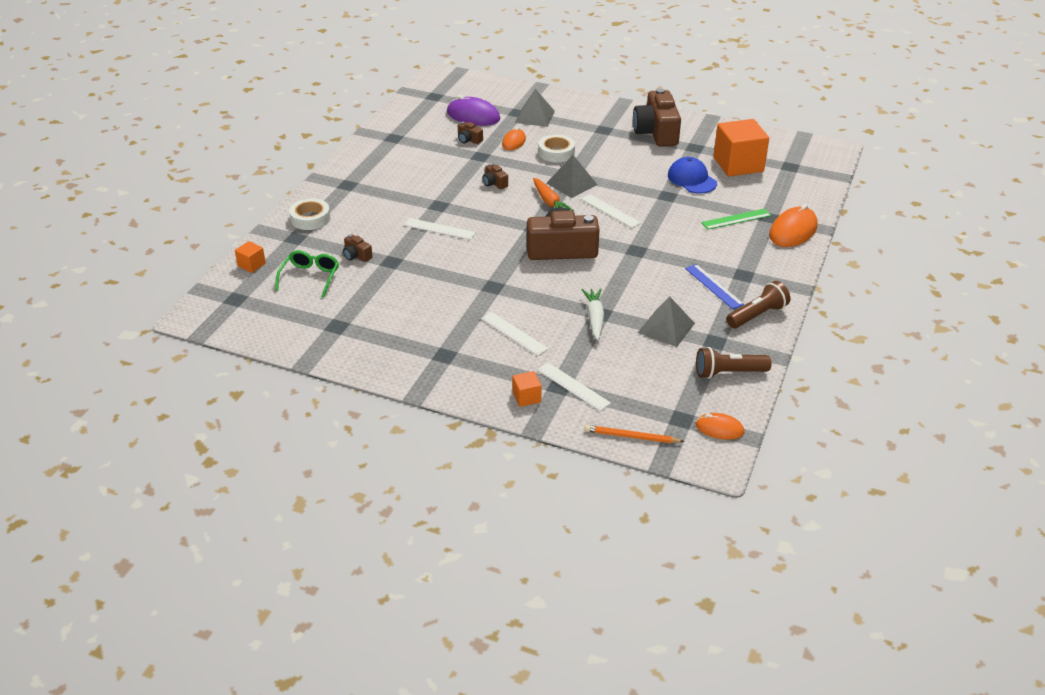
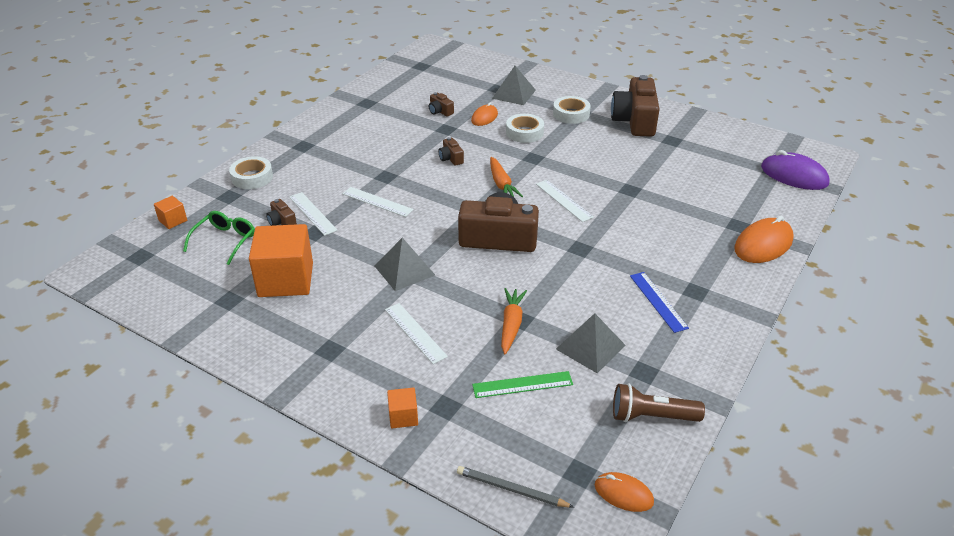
camera: 10 degrees right, 0 degrees up
purple mouse [447,95,500,126] -> purple mouse moved to [761,150,830,190]
white ruler [537,362,611,411] -> white ruler moved to [289,192,338,236]
grey pyramid [546,155,597,198] -> grey pyramid moved to [375,238,435,291]
white carrot [582,288,604,341] -> orange carrot [501,288,527,354]
orange pencil [585,425,684,443] -> grey pencil [457,466,574,508]
blue cap [668,157,717,194] -> none
green ruler [701,209,771,230] -> green ruler moved to [472,371,573,398]
orange cube [713,119,769,177] -> orange cube moved to [249,224,313,297]
brown flashlight [726,281,790,328] -> none
none -> white tape [553,96,591,124]

